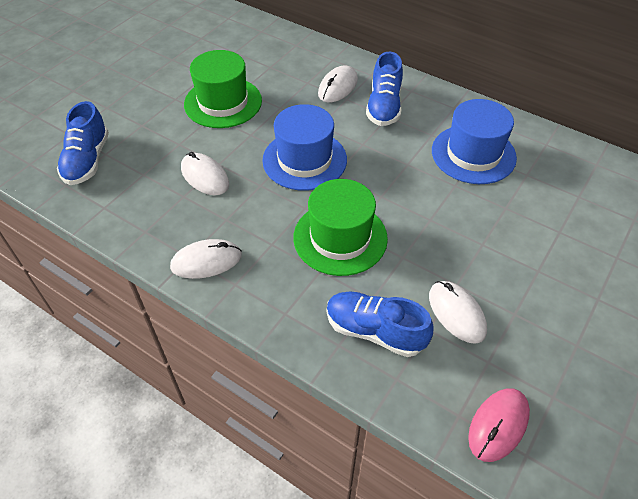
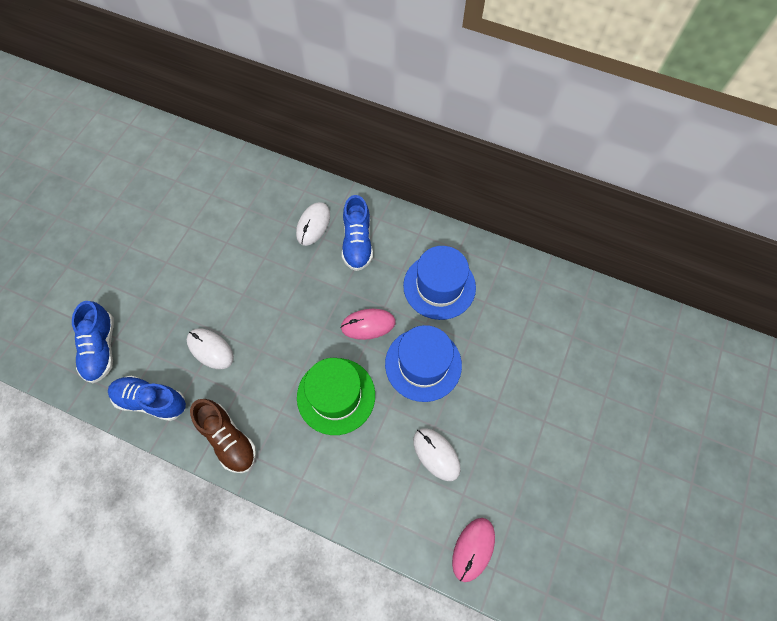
camera: 10 degrees left, 15 degrees up
white mouse [170,239,242,279] -> brown shoe [190,399,256,473]
green hat [184,50,262,128] -> none
blue hat [262,104,347,191] -> blue hat moved to [385,325,462,402]
blue shoe [327,292,434,357] -> blue shoe moved to [108,376,186,421]
none -> pink mouse [340,309,396,340]

